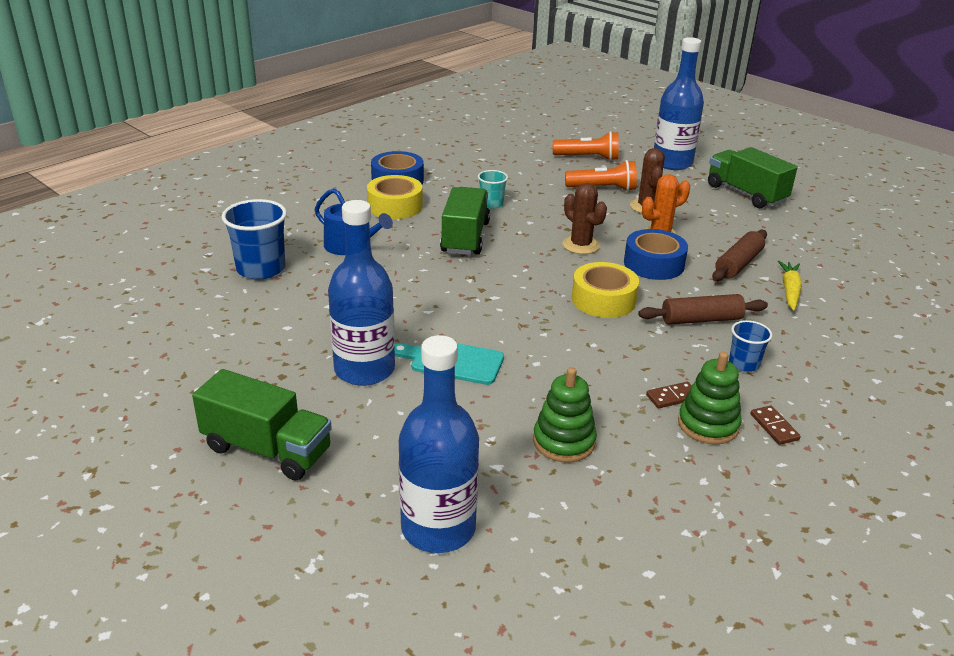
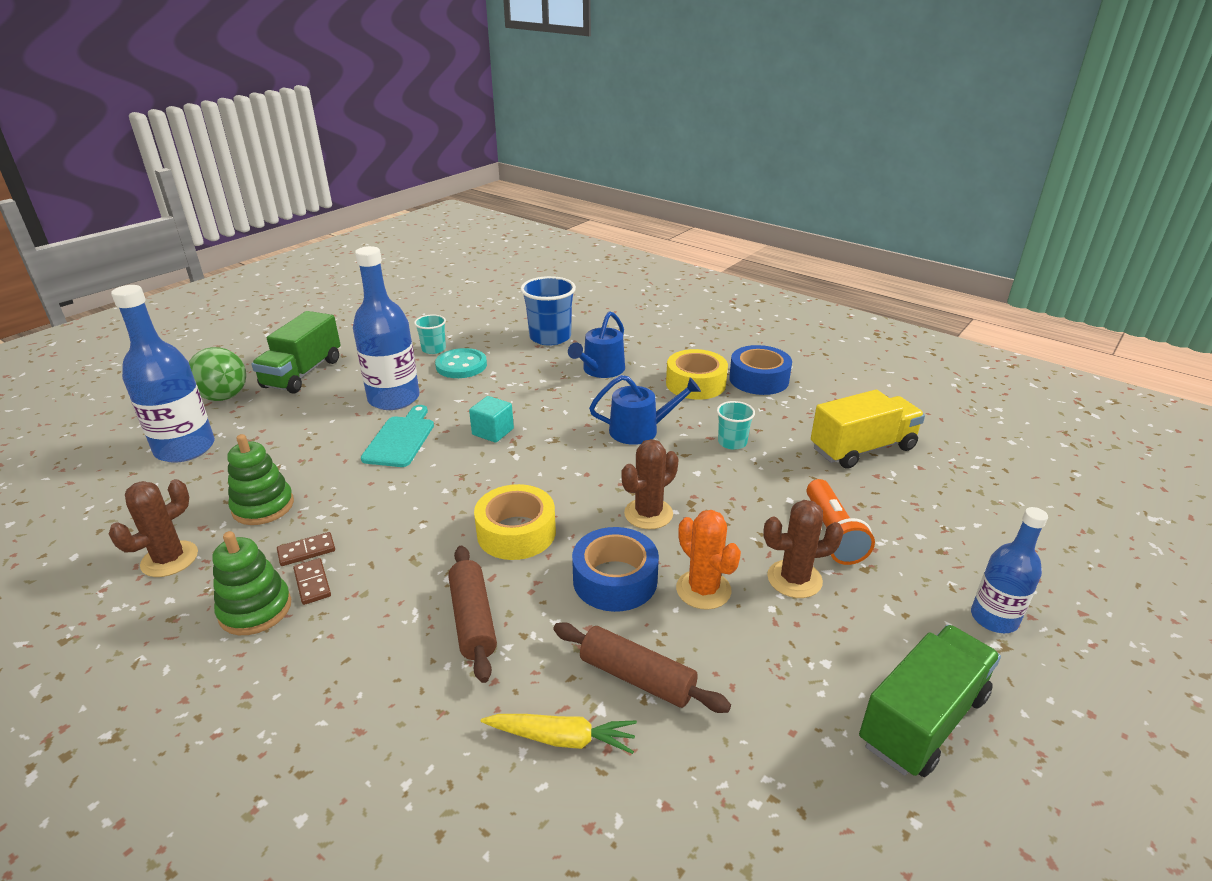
camera: 85 degrees right, 0 degrees up
green truck [440,187,490,255] -> blue watering can [589,375,701,445]
orange flashlight [553,131,619,161] -> none
blue bottle [654,37,704,170] -> blue bottle [971,507,1048,633], size x0.61
blue cup [729,320,772,372] -> none
brown domino [750,406,801,445] -> brown domino moved to [277,532,335,566]
none -> brown cactus [109,479,198,577]
none -> green ball [189,347,246,401]
none -> turquoise cup [414,315,446,354]
none -> turquoise button [435,348,487,378]
none -> turquoise cube [469,396,514,443]
none -> yellow truck [811,389,925,469]

